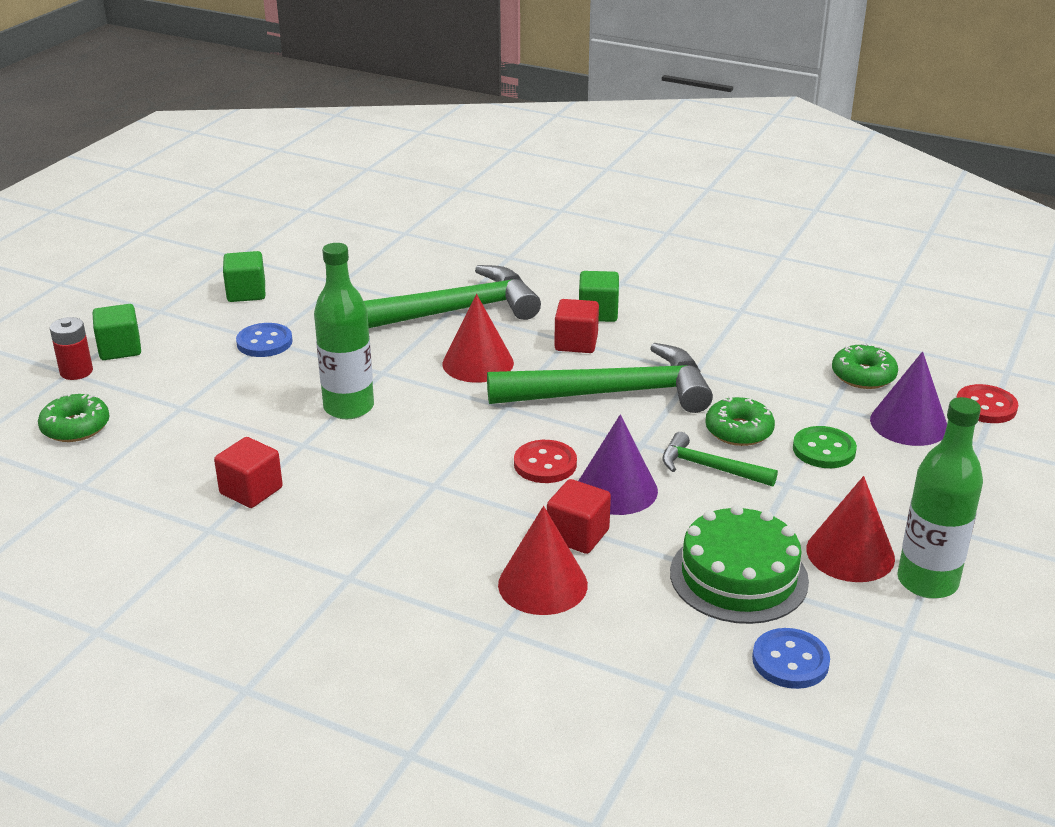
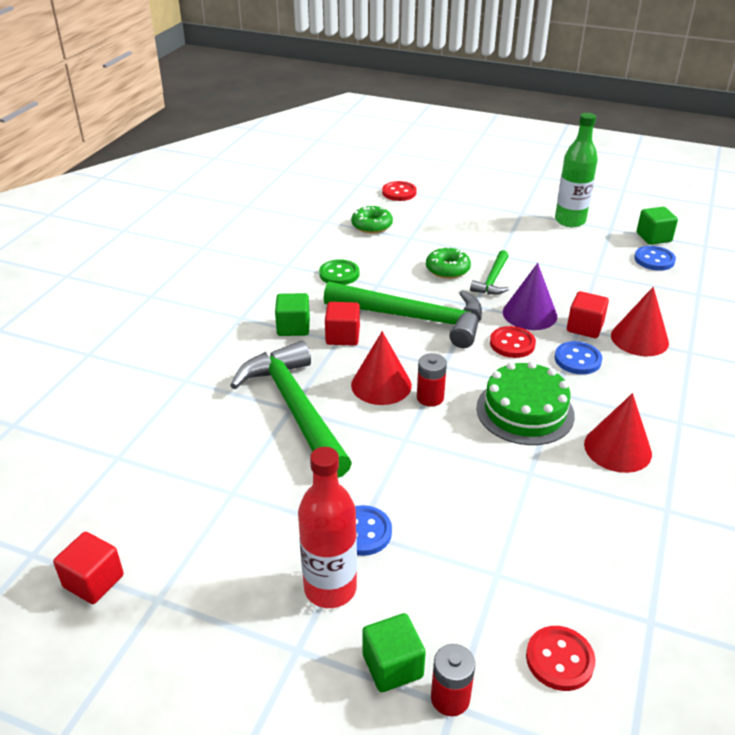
camera: 95 degrees left, 5 degrees up
green donut [38,393,110,442] -> red button [526,626,596,691]
red cube [214,437,283,508] -> red cube moved to [53,532,124,604]
green cube [223,251,265,302] -> green cube moved to [636,207,678,245]
green bottle [314,243,374,419] -> none
green hammer [487,343,713,413] -> green hammer turned 120 degrees clockwise [324,282,482,348]
green cake [670,505,809,624] -> green cake moved to [476,361,575,445]
green button [793,426,857,468] -> green button moved to [319,259,359,285]
red cone [806,476,895,582] -> red cone moved to [584,393,652,473]
purple cone [870,351,947,446] -> none
none -> red bottle [298,447,357,608]
none -> red battery [417,353,447,406]
none -> blue button [555,341,602,375]

